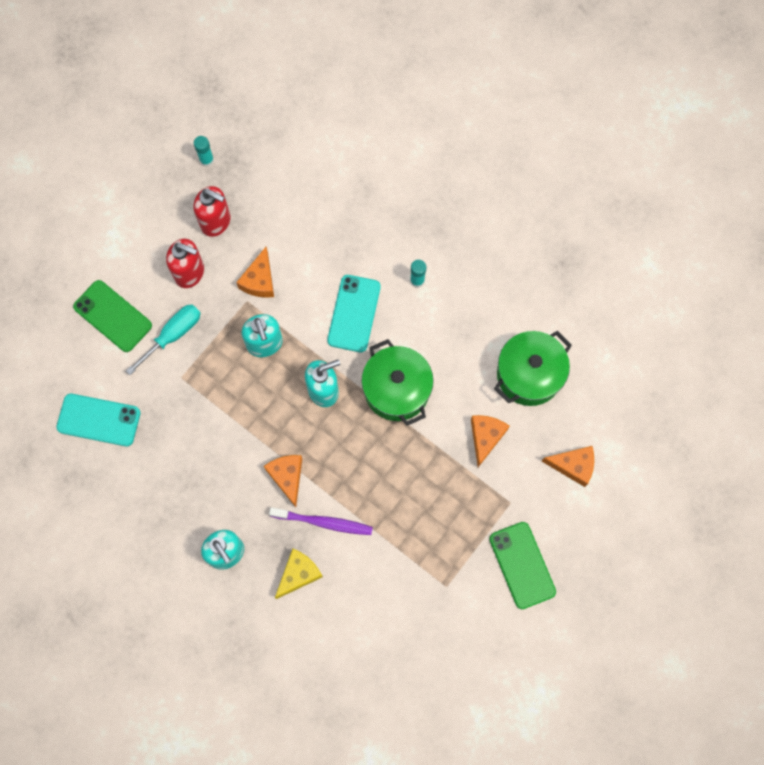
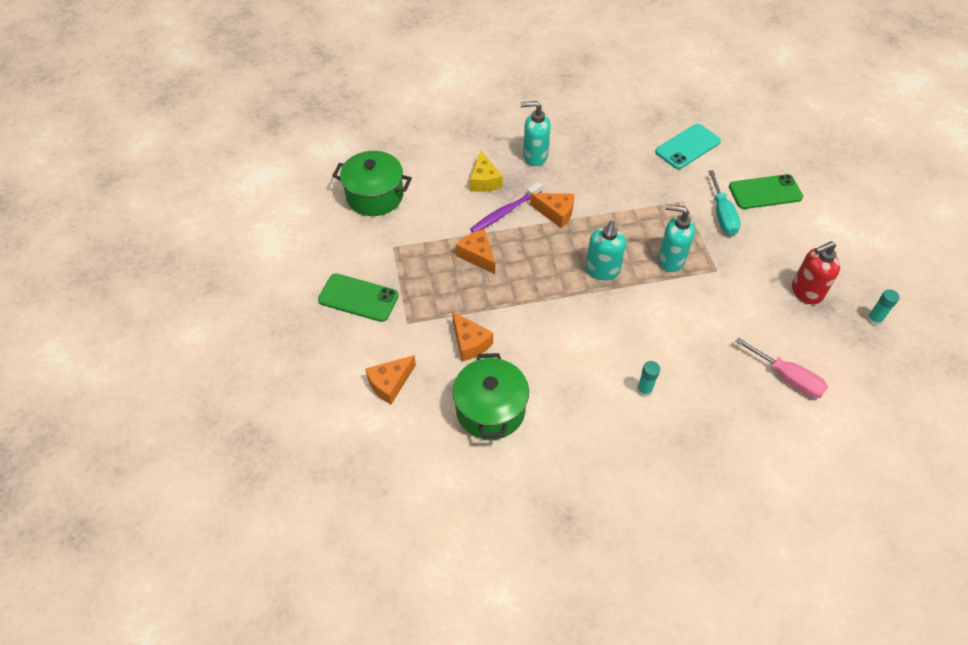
camera: 130 degrees right, 20 degrees down
red soap dispenser [166,239,204,288] -> none
orange cheese [236,247,274,298] -> orange cheese moved to [456,229,495,274]
turquoise phone [327,275,381,352] -> none
green pot [361,339,434,426] -> green pot moved to [332,151,412,216]
none -> pink screwdriver [735,337,828,398]

